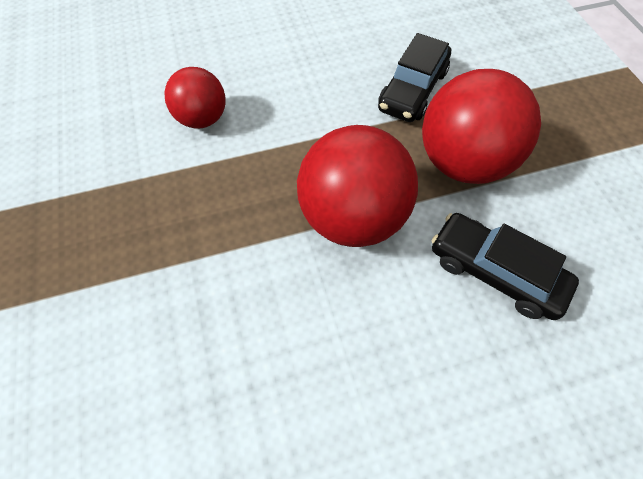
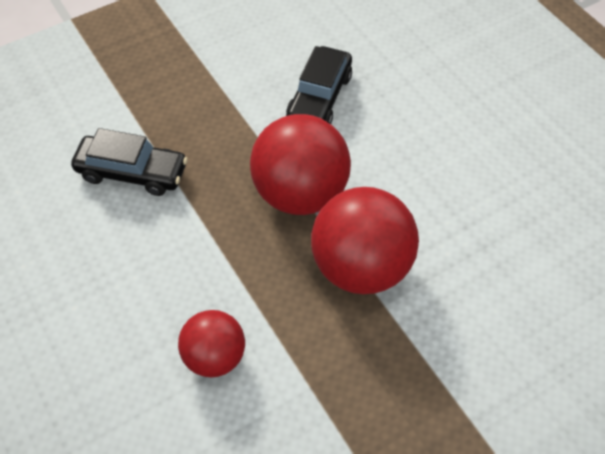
camera: 105 degrees left, 5 degrees down
red ball [422,69,541,184] -> red ball moved to [311,187,419,294]

